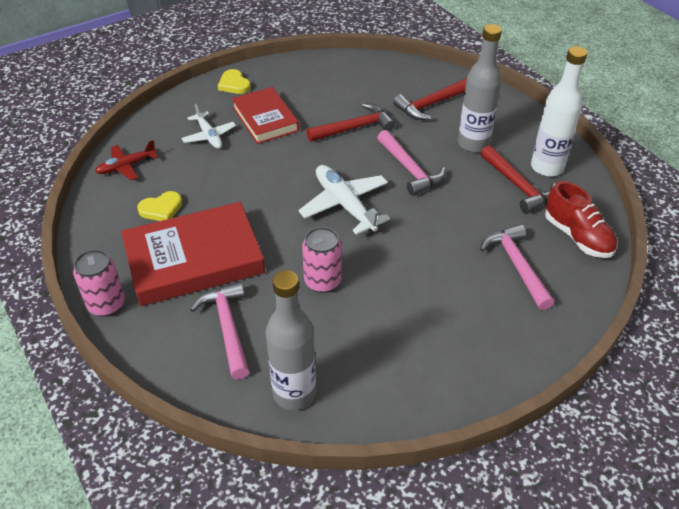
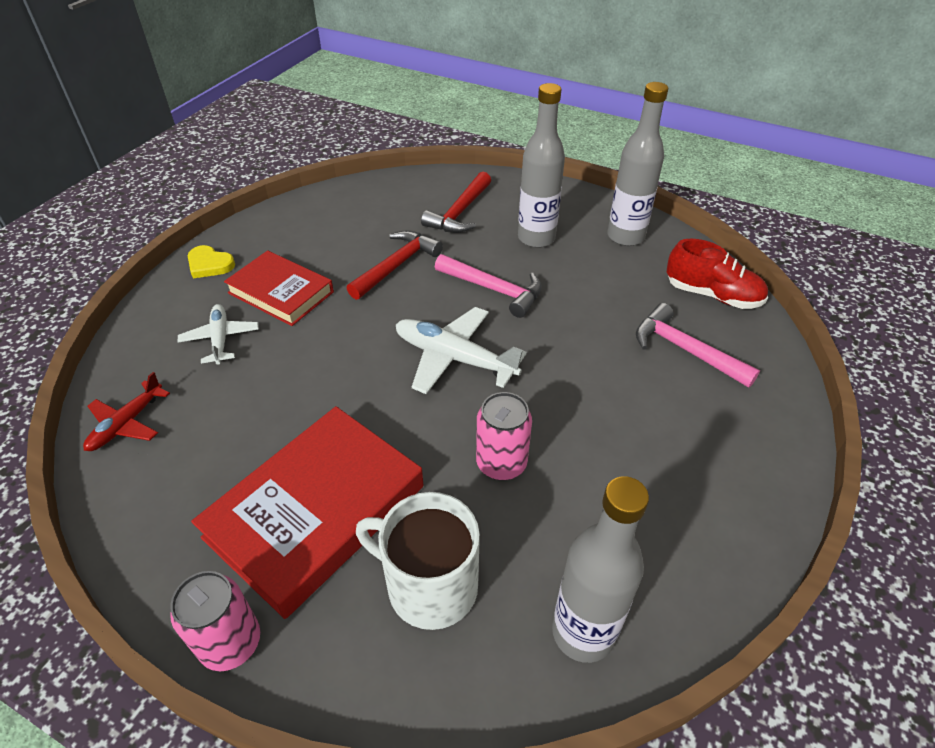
camera: 30 degrees left, 0 degrees up
yellow heart [137,191,182,221] -> none
white plane [181,104,236,149] -> white plane turned 135 degrees counterclockwise [177,304,259,365]
pink hammer [190,281,249,379] -> white mug [356,492,480,630]
red hammer [481,145,555,214] -> none
white bottle [531,46,587,177] -> grey bottle [607,82,668,246]

